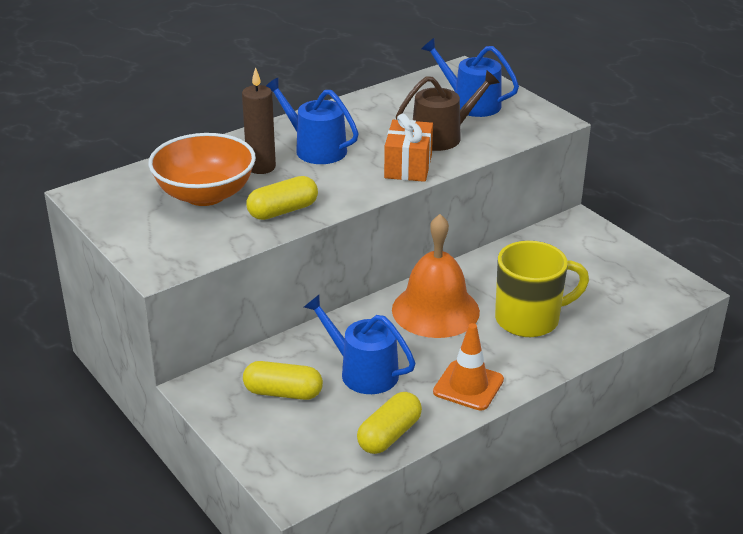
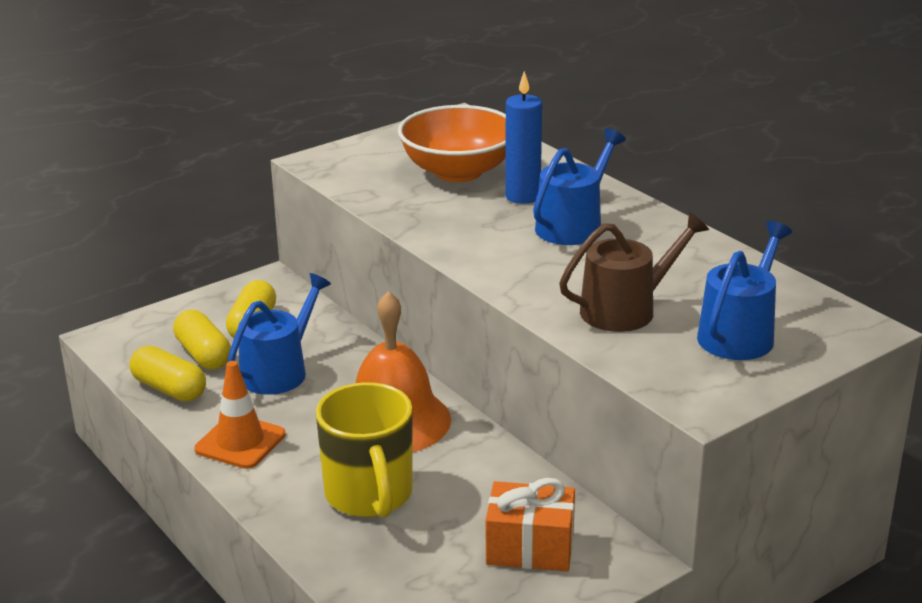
camera: 90 degrees right, 5 degrees down
brown candle [242,67,276,174] -> blue candle [505,71,542,204]
yellow capsule [247,176,318,220] -> yellow capsule moved to [173,310,231,370]
orange gift [384,114,433,182] -> orange gift moved to [486,478,575,572]
brown watering can [396,70,500,151] -> brown watering can turned 90 degrees counterclockwise [559,212,709,332]

